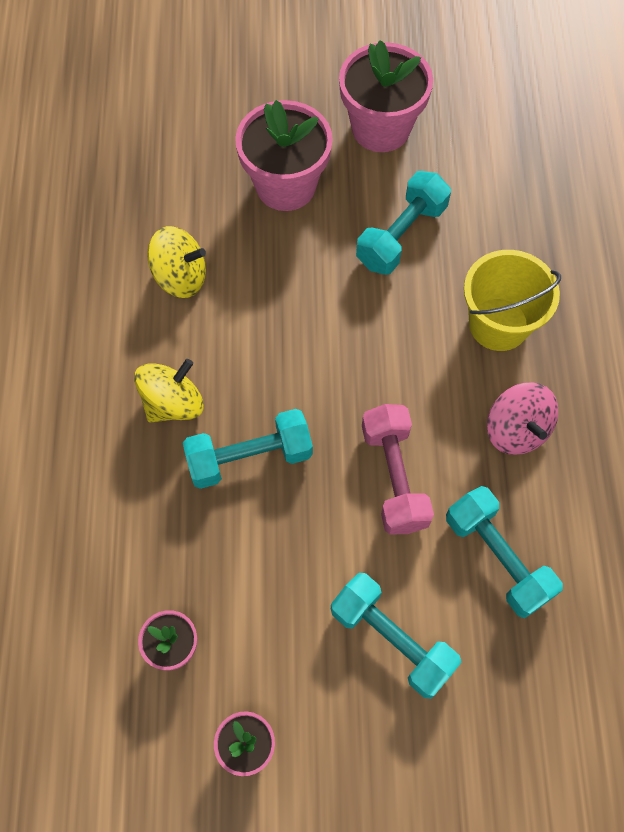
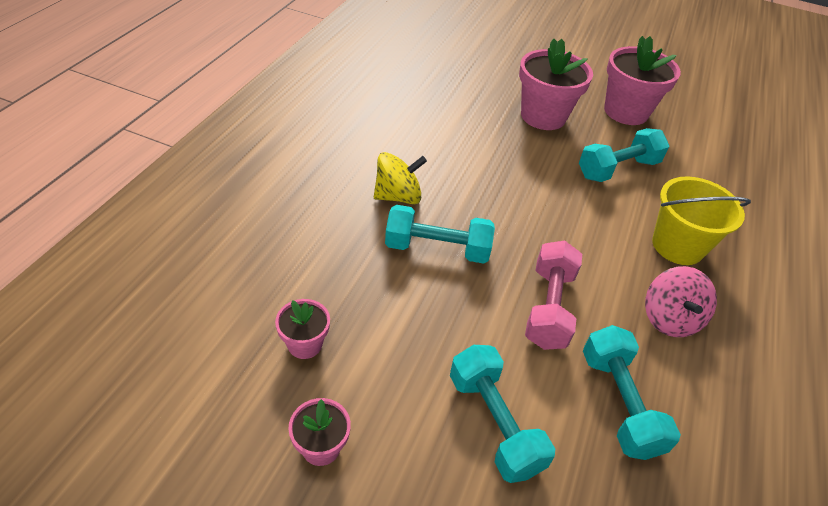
camera: 20 degrees right, 20 degrees down
yellow spinning top [147,226,206,298] -> none

